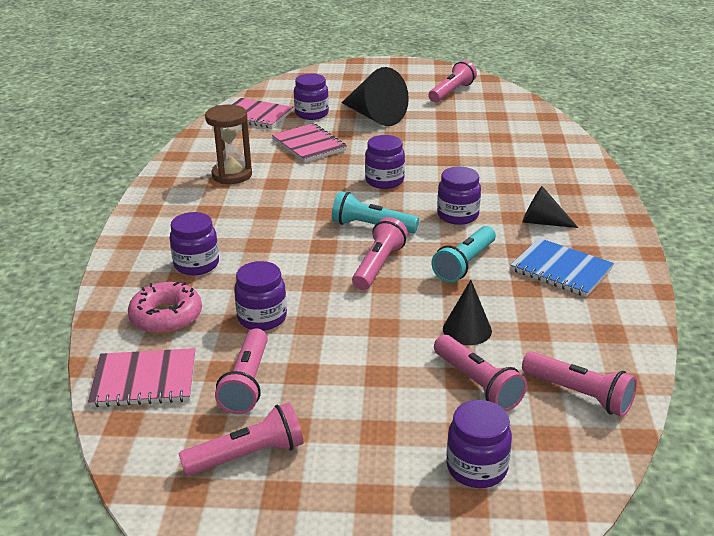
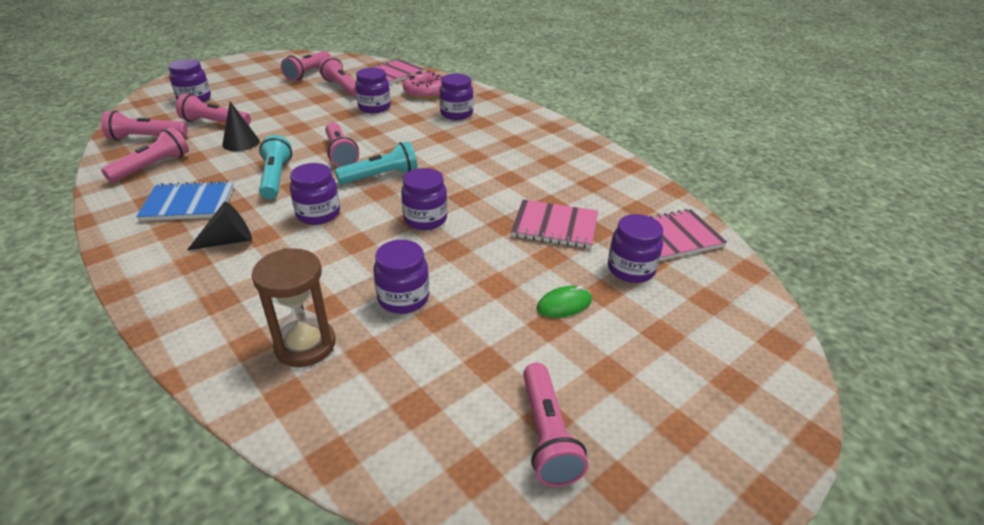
camera: 135 degrees right, 5 degrees up
brown hourglass [205,105,252,184] -> brown hourglass moved to [252,248,336,367]
black cone [341,67,409,126] -> green mouse [536,286,592,318]
none -> pink flashlight [101,127,189,182]
none -> purple jar [373,240,429,314]

